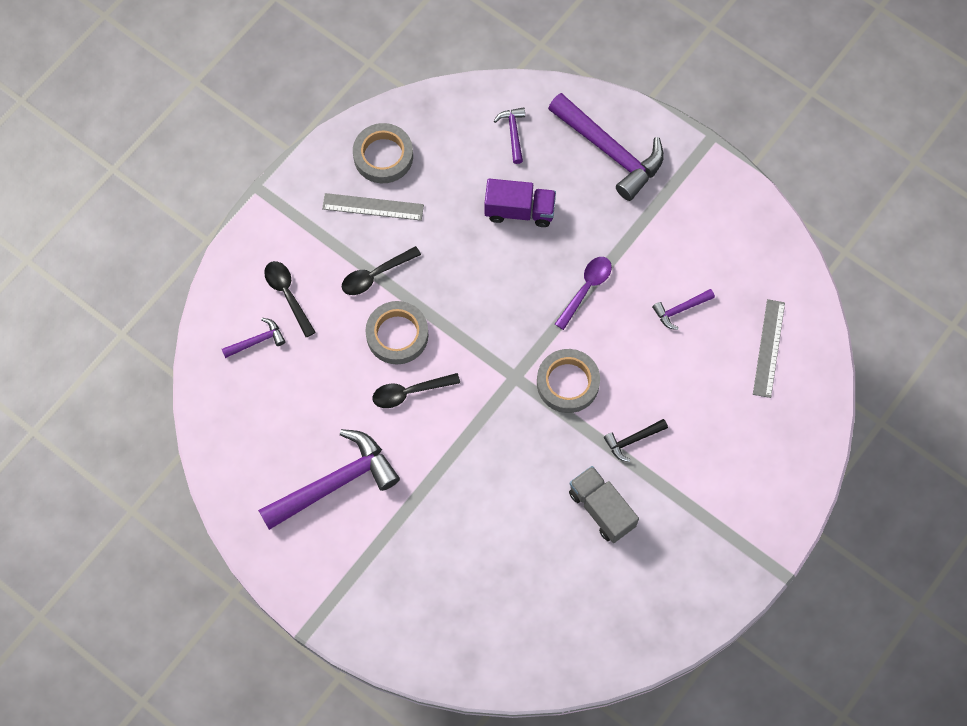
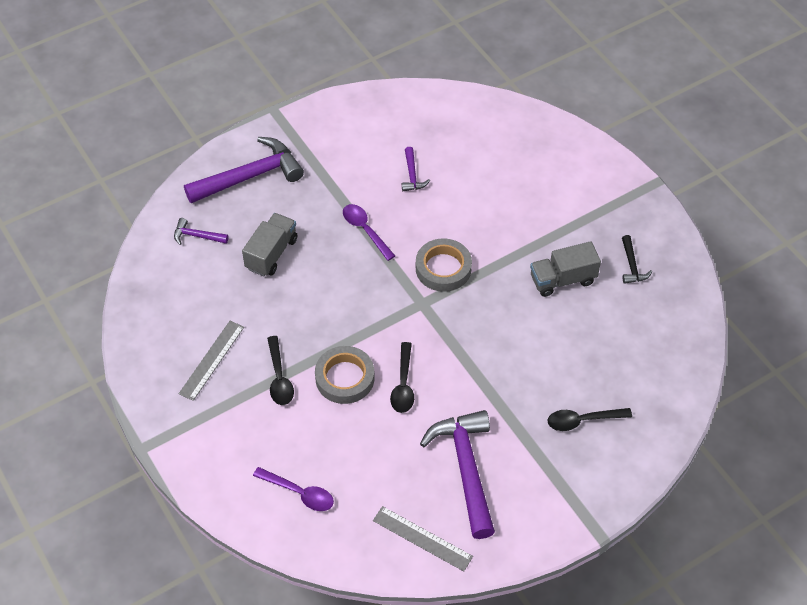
camera: 70 degrees left, 15 degrees down
purple hammer [222,318,285,358] -> purple spoon [253,467,334,511]
black spoon [264,261,316,337] -> black spoon moved to [548,408,632,431]
grey tape [353,123,413,183] -> none
purple truck [485,179,556,227] -> grey truck [242,213,298,276]
black hammer [604,419,668,462] -> black hammer moved to [622,235,652,284]
grey ruler [753,299,785,398] -> grey ruler moved to [373,506,473,571]

